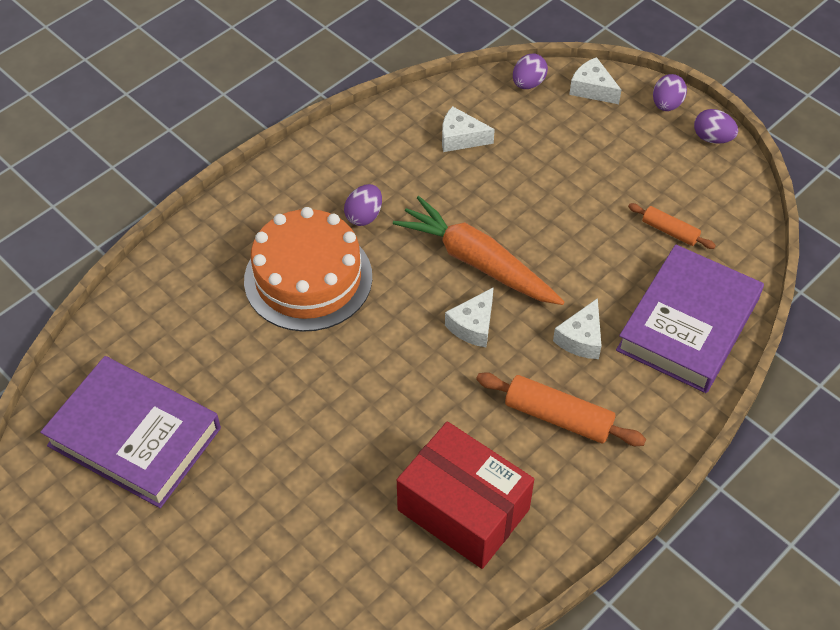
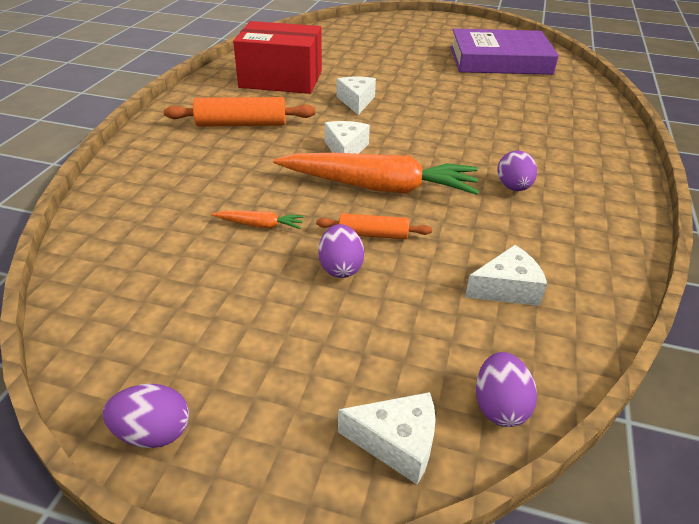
camera: 150 degrees right, 15 degrees down
orange cake [244,207,372,332] -> none
white cheese [553,298,601,359] -> white cheese moved to [336,77,376,115]
purple book [616,244,764,393] -> none
orange rolling pin [628,203,716,249] -> orange rolling pin moved to [316,213,432,239]
purple egg [653,74,687,111] -> purple egg moved to [318,224,364,278]
none -> orange carrot [211,211,304,229]

